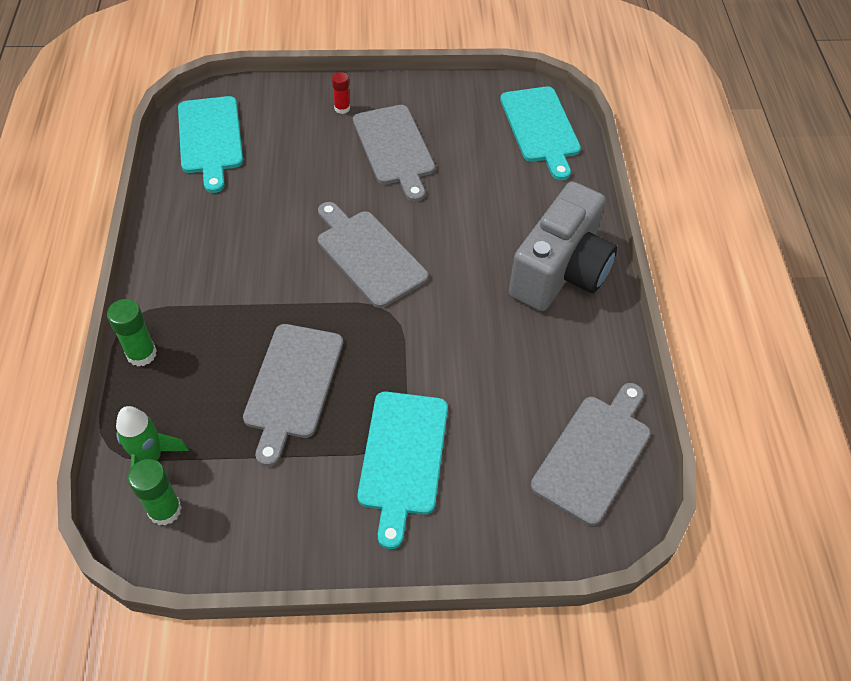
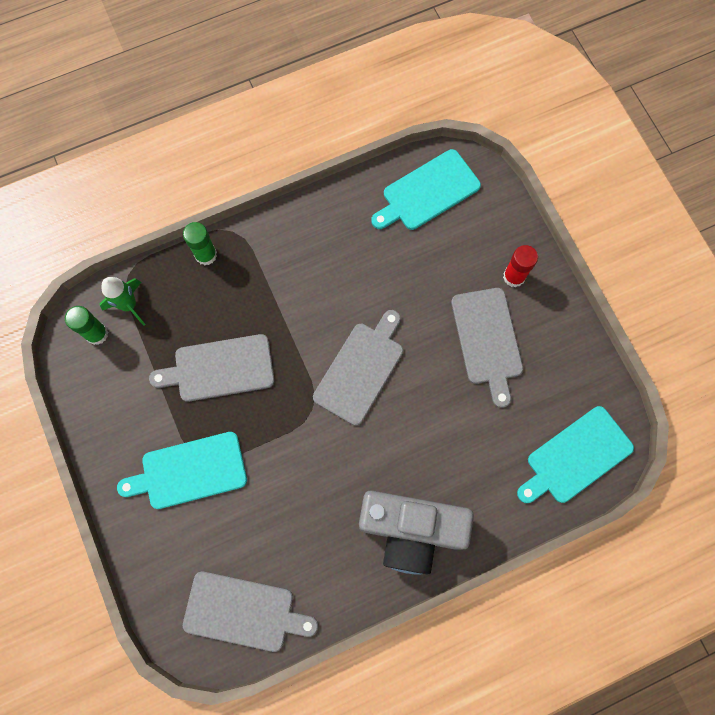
camera: 70 degrees right, 20 degrees up
red glue stick [332,72,350,114] -> red glue stick [503,245,538,287], size x1.52
grey cutting board [353,105,435,202] -> grey cutting board turned 60 degrees counterclockwise [451,288,523,408]

